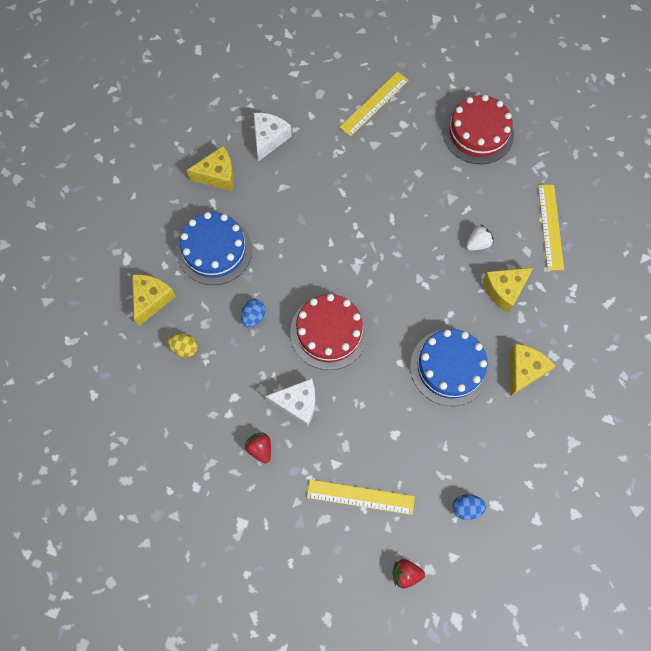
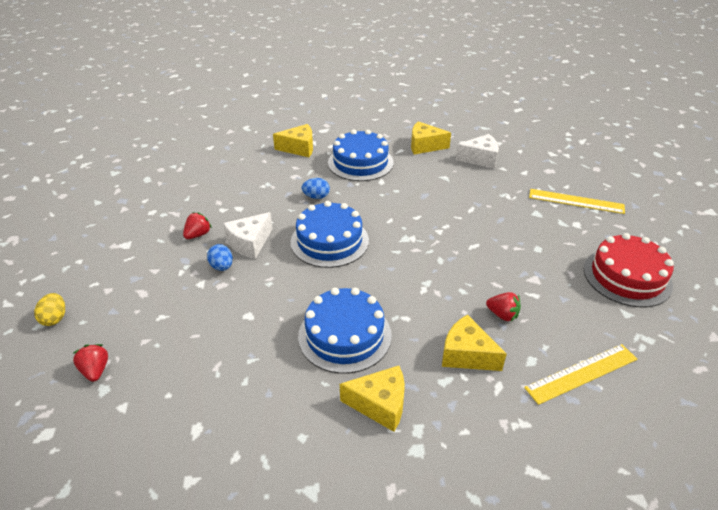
camera: 65 degrees right, 30 degrees down
yellow egg [167,333,198,358] -> yellow egg moved to [34,293,65,326]
yellow cheese [187,146,234,191] -> yellow cheese turned 135 degrees clockwise [411,121,451,154]
white cheese [265,378,316,427] -> white cheese turned 60 degrees clockwise [223,212,273,259]
red cake [290,294,368,370] -> blue cake [291,201,369,268]
yellow ruler [307,479,415,515] -> none
blue egg [452,494,486,520] -> blue egg moved to [207,244,233,271]
white strawberry [466,224,494,251] -> red strawberry [486,292,521,321]

